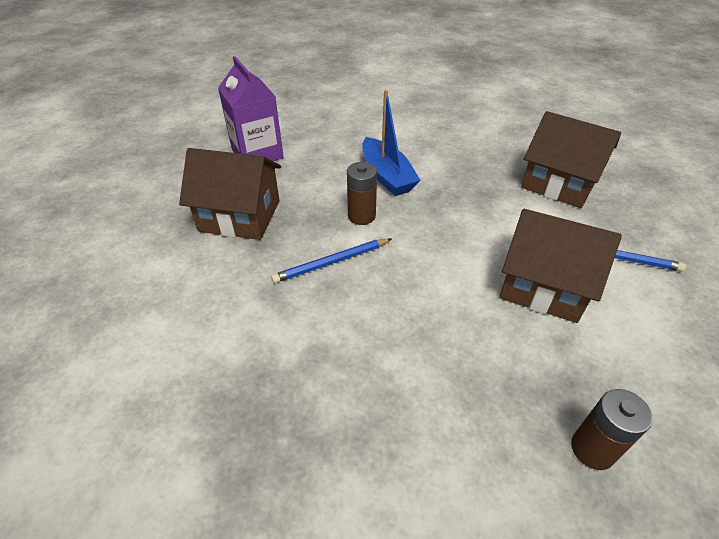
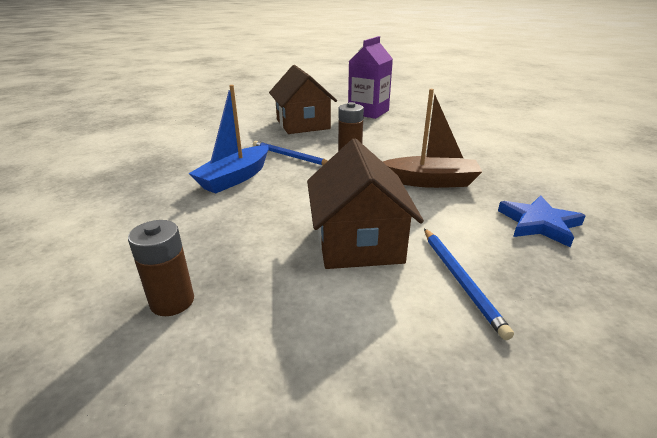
camera: 60 degrees right, 15 degrees down
blue boat [362,90,421,196] -> blue boat moved to [188,85,268,194]
brown house [521,111,621,208] -> blue star [498,196,586,247]
none -> brown boat [383,89,483,188]

